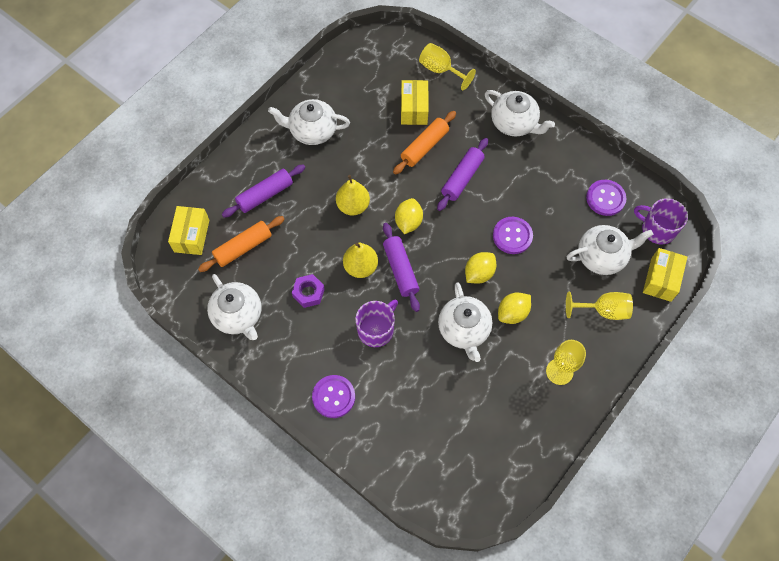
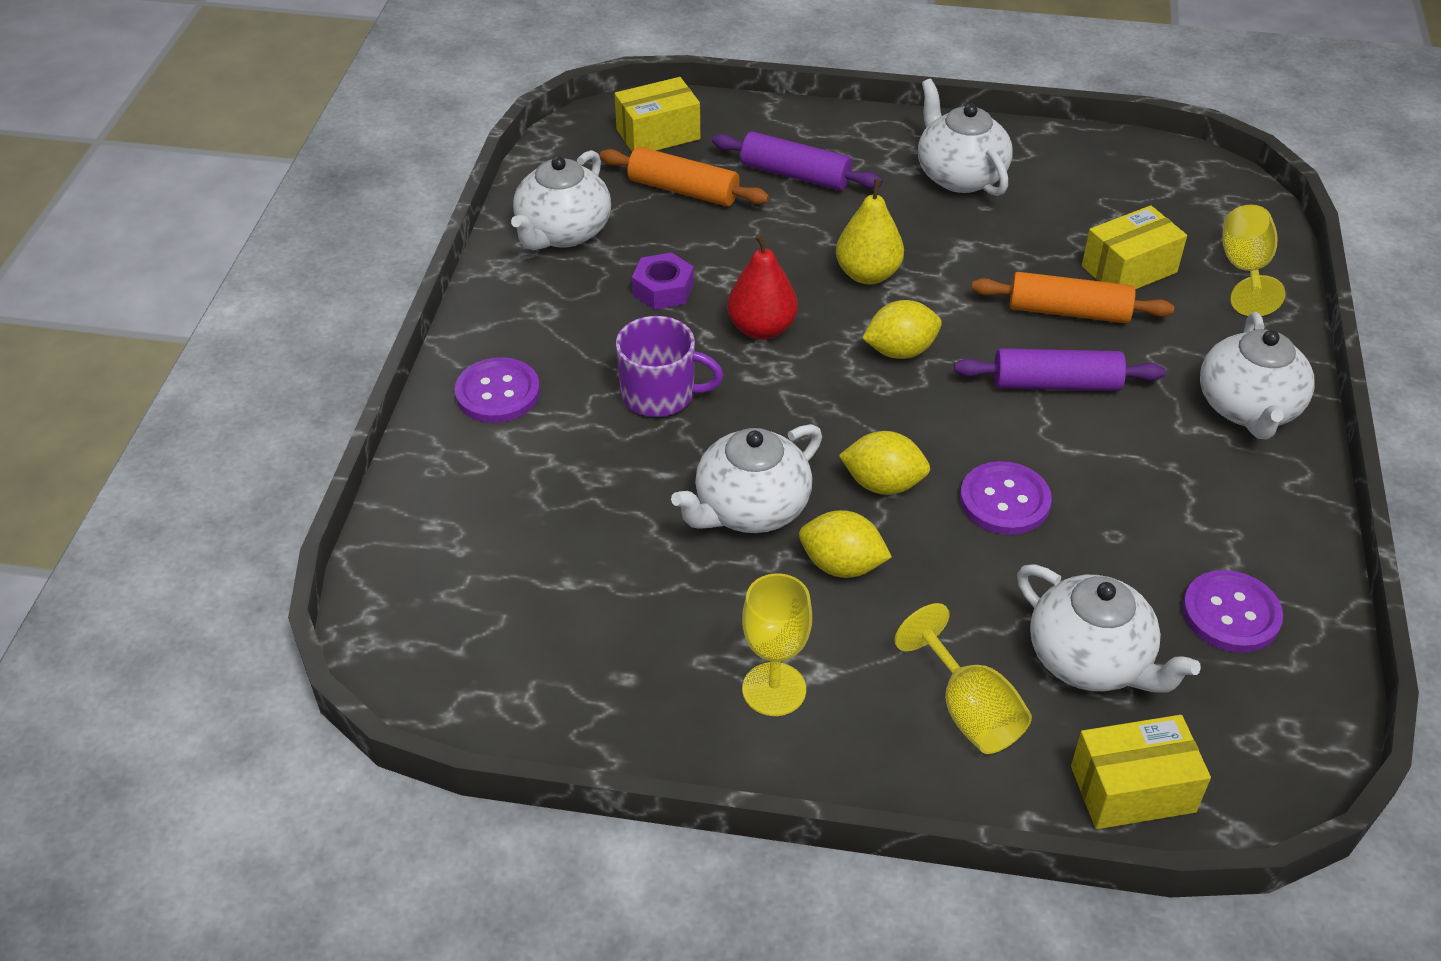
camera: 60 degrees right, 20 degrees down
yellow pear [343,243,378,278] -> red pear [727,234,798,340]
purple rolling pin [383,223,420,312] -> none
purple mug [634,198,688,244] -> none

